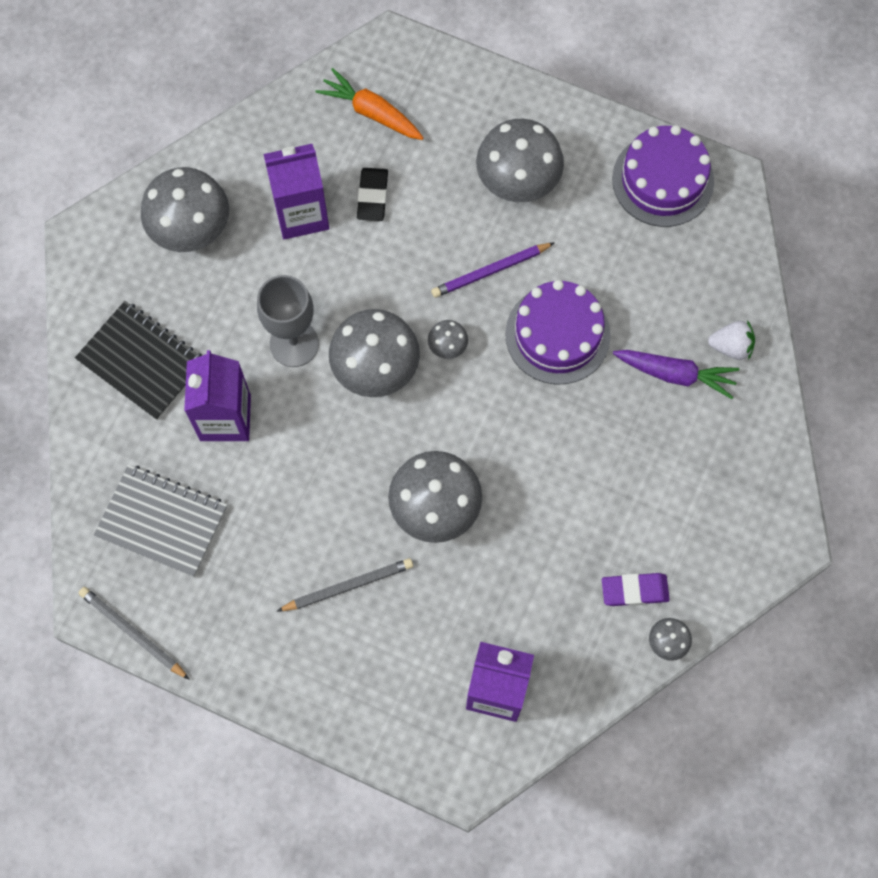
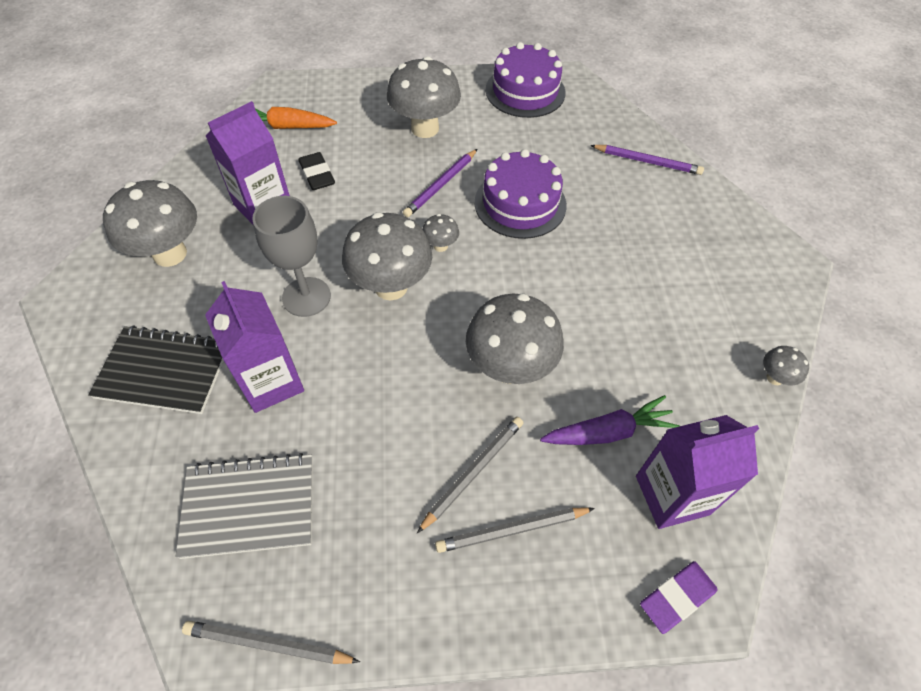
camera: 30 degrees left, 15 degrees down
purple eraser [602,573,670,606] -> purple eraser moved to [640,561,718,634]
purple carrot [613,350,739,399] -> purple carrot moved to [540,395,680,445]
white strawberry [708,320,755,360] -> purple pencil [590,145,704,175]
none -> grey pencil [435,507,595,553]

